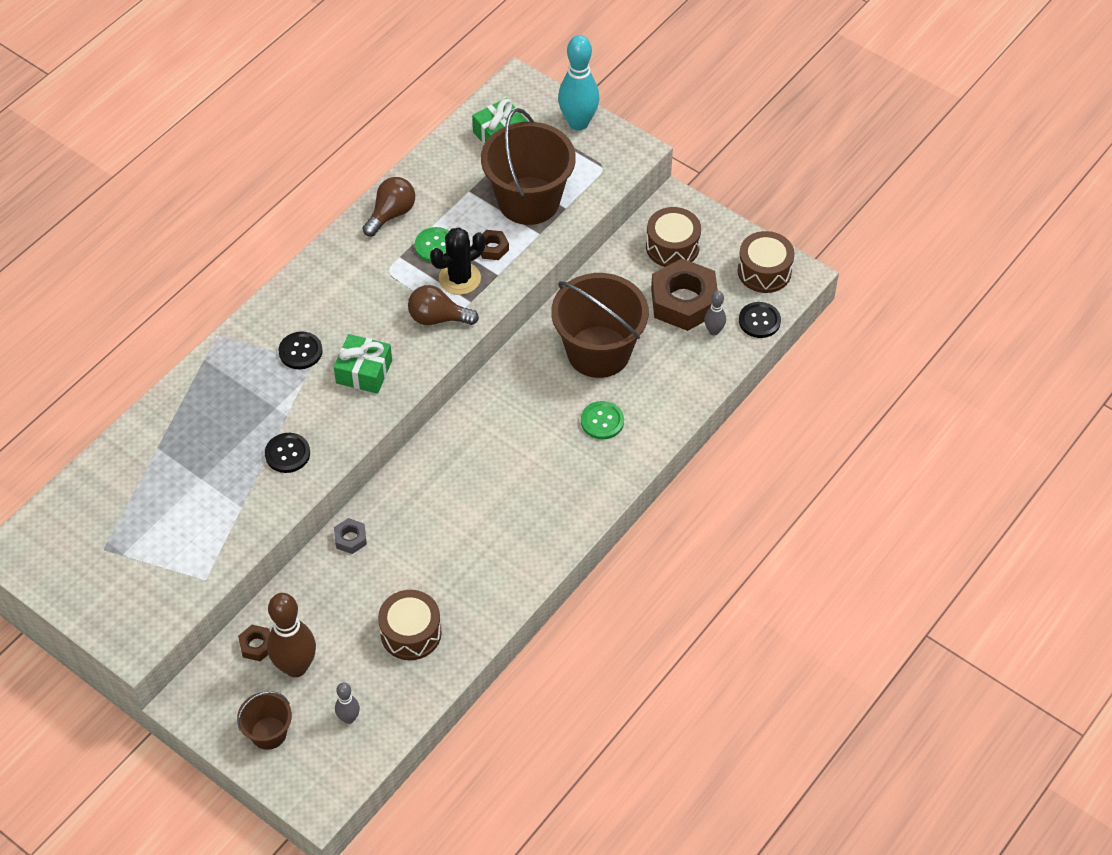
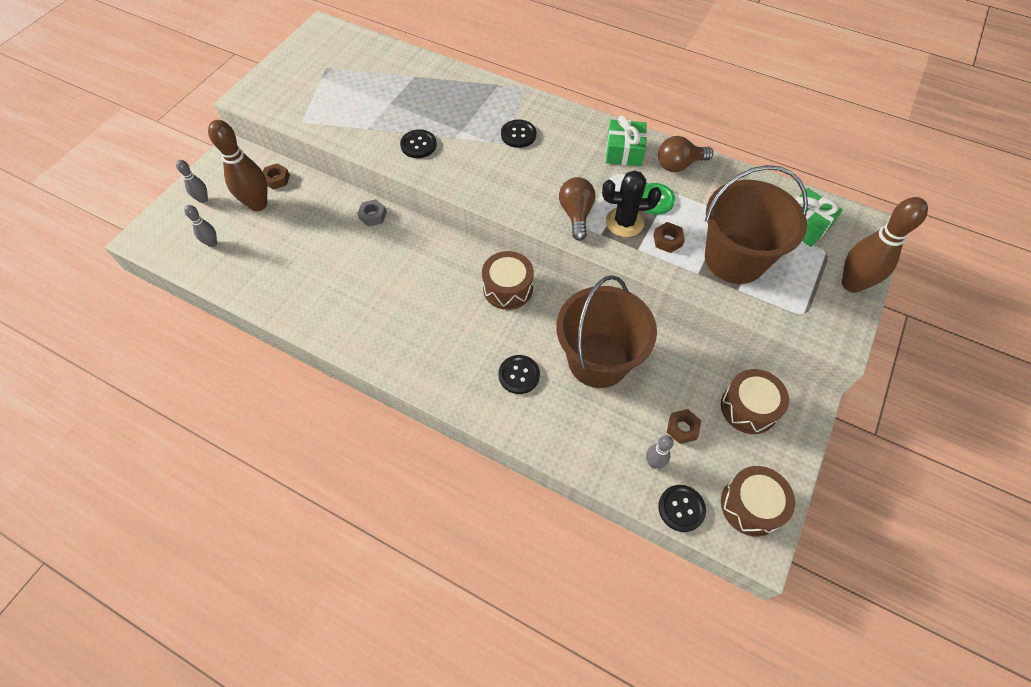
camera: 80 degrees right, 5 degrees up
brown bucket [237,691,292,750] -> grey bowling pin [176,160,208,203]
green gift [334,334,392,394] -> green gift moved to [606,116,647,166]
brown light bulb [363,177,415,236] -> brown light bulb turned 135 degrees clockwise [658,136,713,172]
brown drum [378,590,441,660] -> brown drum moved to [482,251,534,310]
black cactus [430,227,485,295] -> black cactus turned 45 degrees counterclockwise [602,170,662,237]
turquoise bowling pin [558,35,600,130] -> brown bowling pin [842,197,928,293]
green button [581,401,624,439] -> black button [499,355,540,394]
brown nut [651,258,718,331] -> brown nut [667,409,701,444], size x0.45

